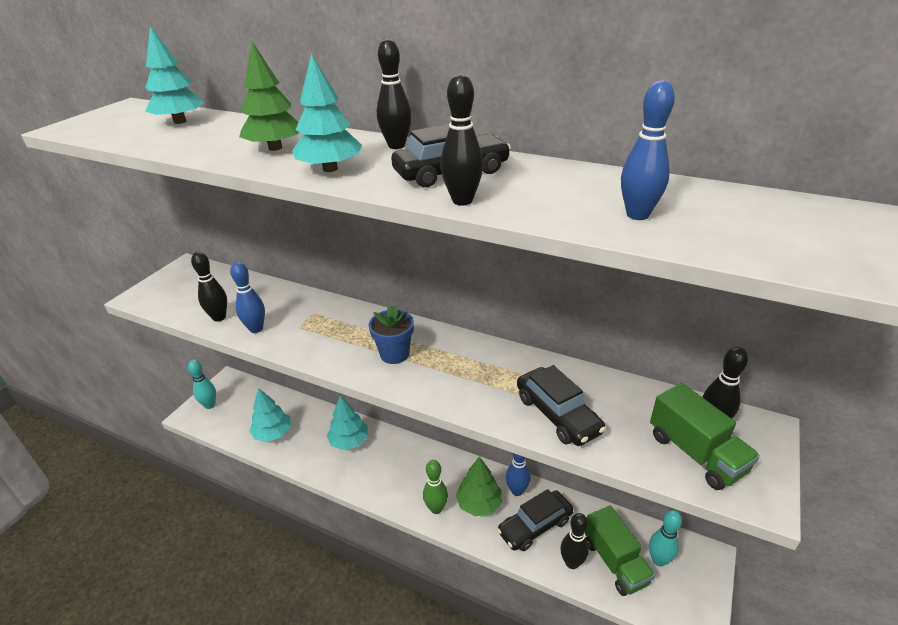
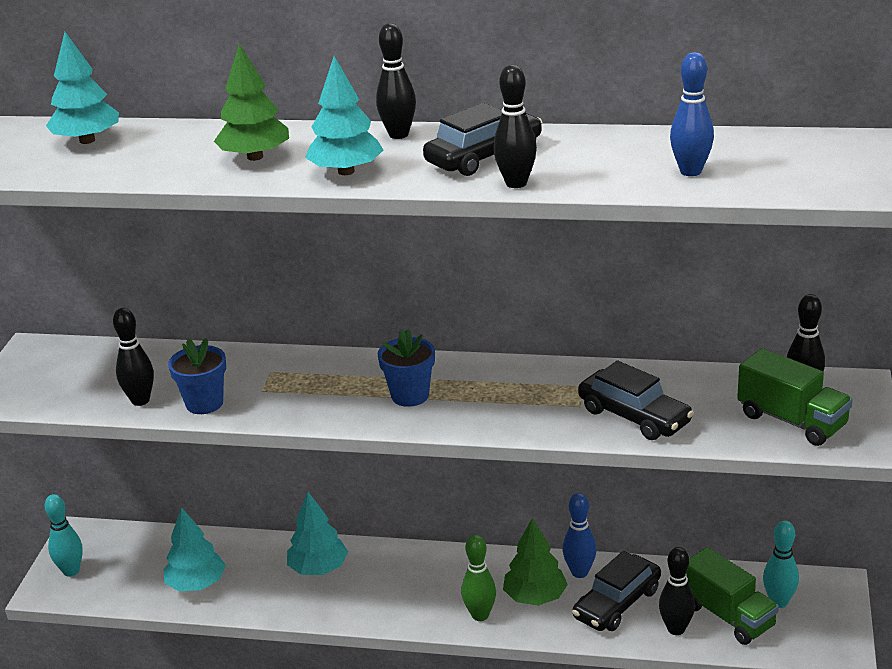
camera: 15 degrees left, 5 degrees down
blue bowling pin [230,262,265,333] -> blue flower pot [168,338,226,414]

